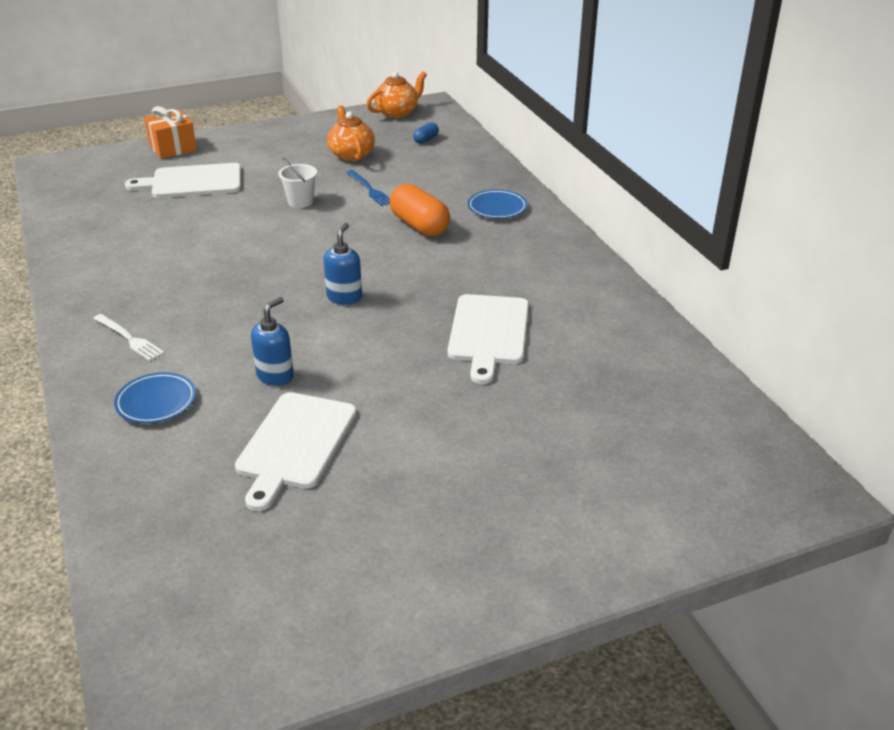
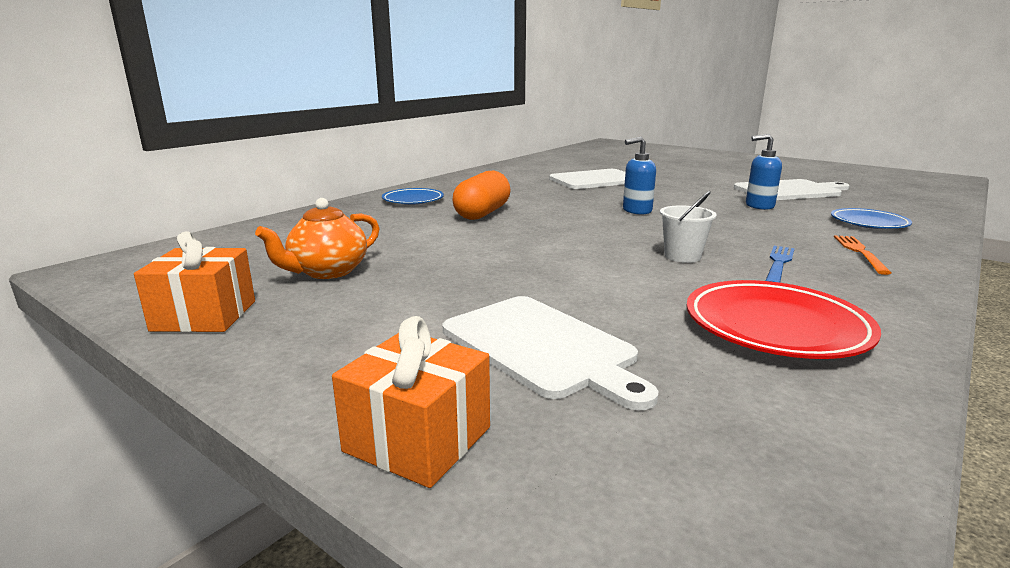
camera: 120 degrees left, 15 degrees down
white fork [93,314,164,361] -> orange fork [834,235,891,275]
white bucket [279,158,317,208] -> white bucket moved to [660,191,717,263]
blue fork [346,170,390,206] -> blue fork moved to [766,246,795,283]
orange teapot [366,71,427,118] -> none
blue capsule [413,122,439,144] -> none
none -> orange gift [134,232,255,332]
none -> red plate [686,280,881,359]

